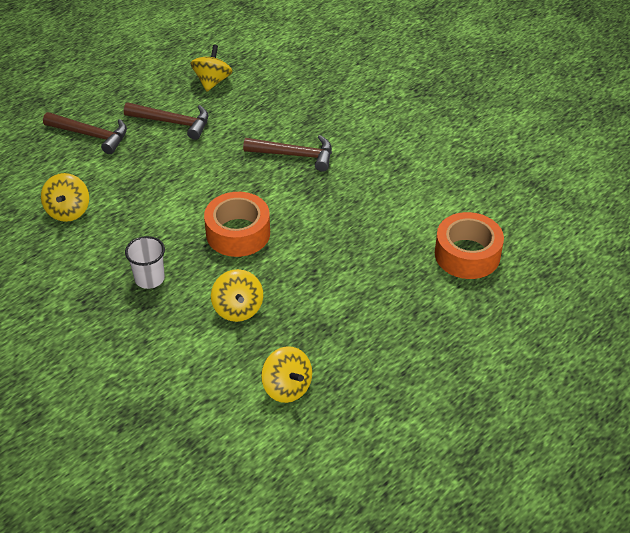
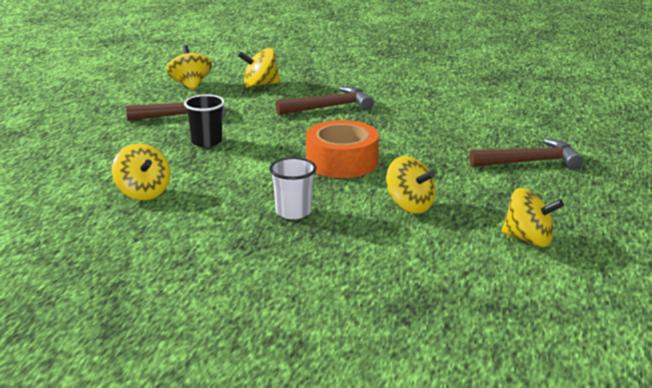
camera: 30 degrees left, 20 degrees down
brown hammer [43,112,127,154] -> brown hammer moved to [469,139,583,169]
orange tape [435,212,504,279] -> none
none -> black cup [184,94,225,147]
none -> yellow spinning top [238,48,280,88]

